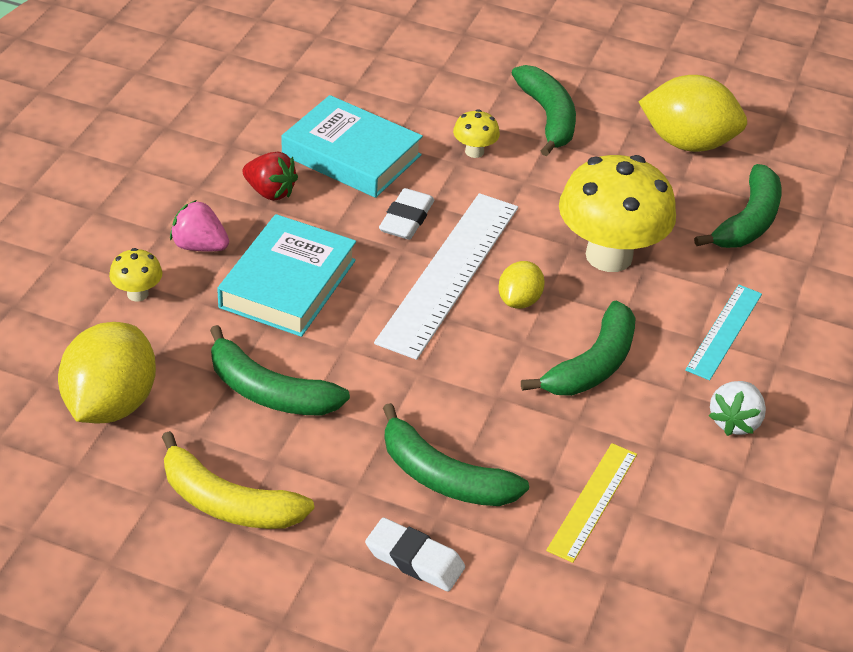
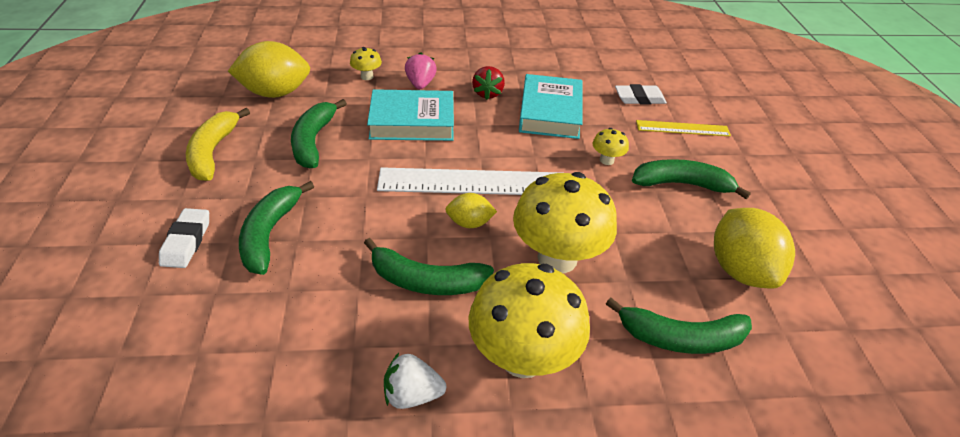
camera: 65 degrees right, 0 degrees up
white eraser [379,188,434,240] -> white eraser moved to [615,84,667,105]
green banana [512,65,576,156] -> green banana turned 135 degrees counterclockwise [632,159,751,199]
yellow ruler [546,443,637,563] -> yellow ruler moved to [636,120,731,137]
turquoise ruler [685,285,762,380] -> yellow mushroom [469,263,590,378]

